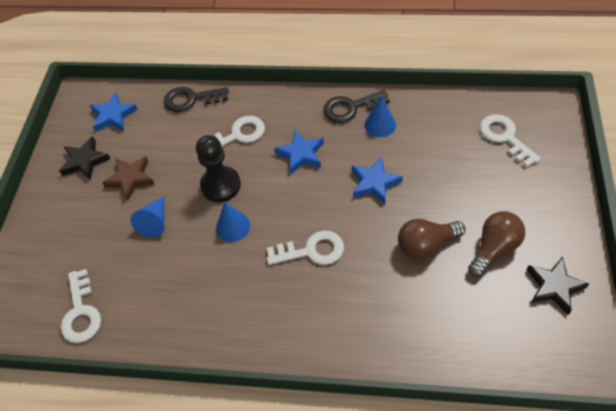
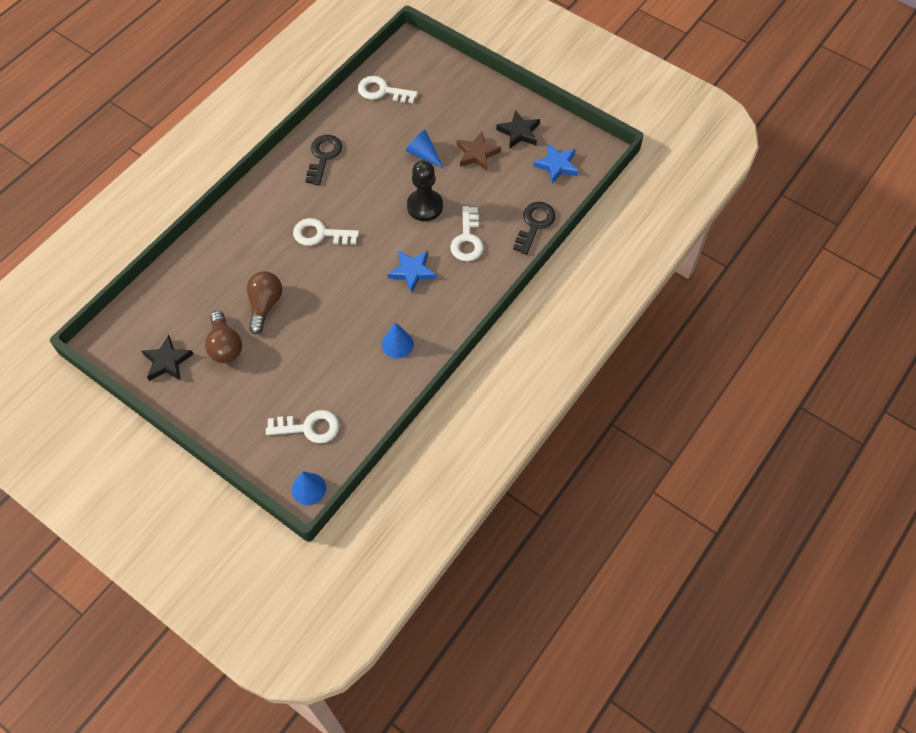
camera: 115 degrees right, 5 degrees up
blue cone [216,202,250,242] -> blue cone moved to [292,471,326,505]
white key [267,230,344,265] -> white key turned 75 degrees clockwise [293,218,359,246]
black key [323,90,390,123] -> black key moved to [306,135,342,185]
blue star [352,157,403,204] -> none

